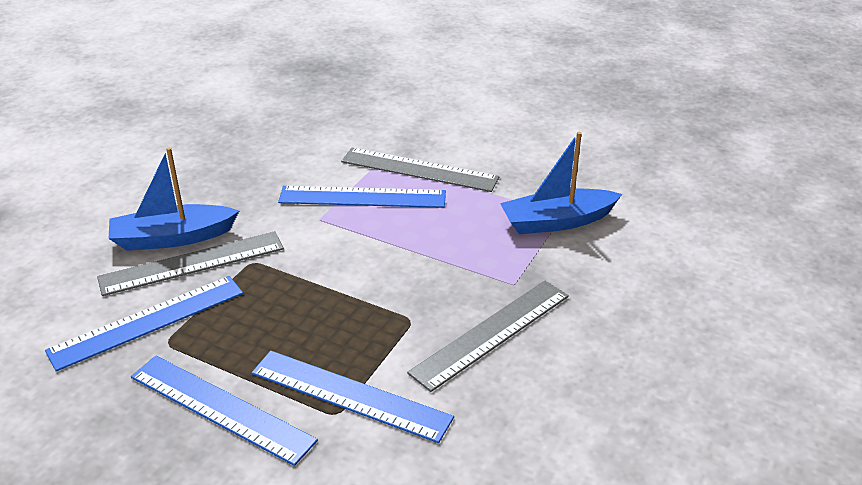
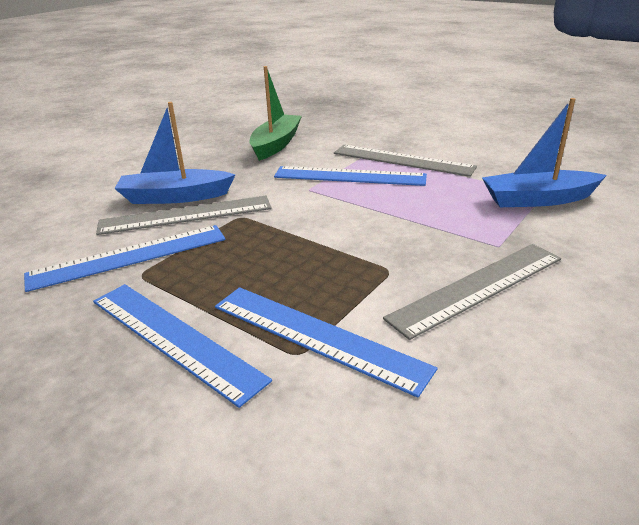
camera: 10 degrees right, 5 degrees down
none -> green boat [250,66,302,161]

